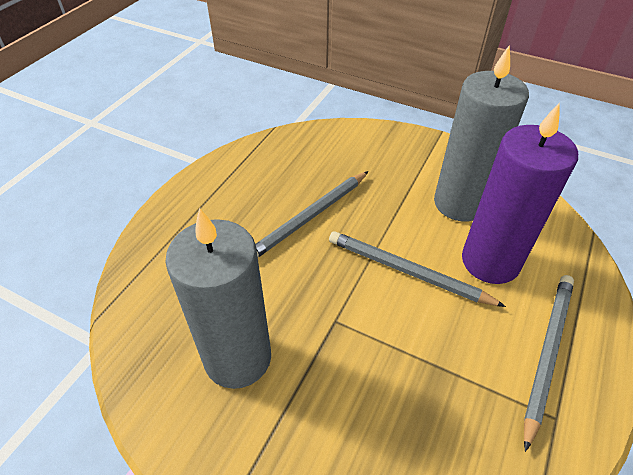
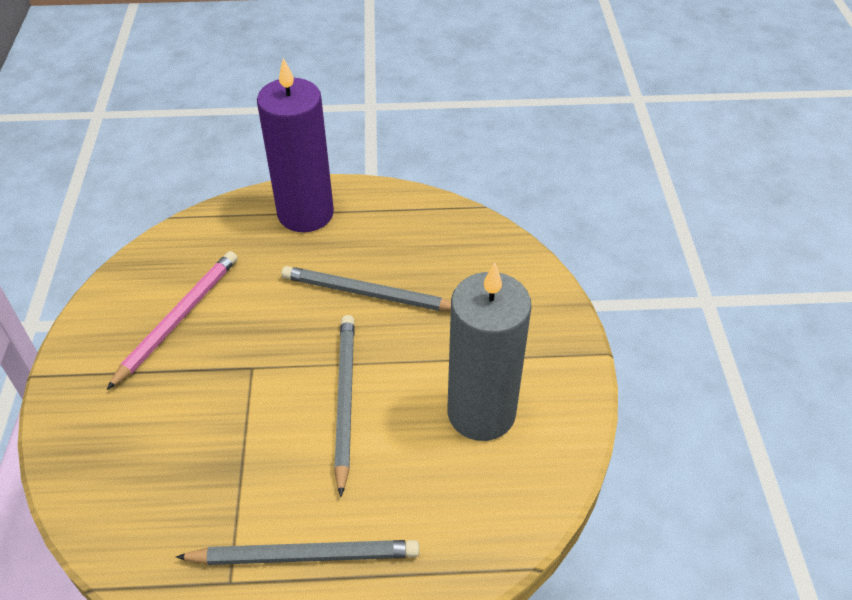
camera: 60 degrees right, 0 degrees up
grey candle [165,208,271,389] -> pink pencil [106,251,238,390]
purple candle [462,102,578,284] -> purple candle moved to [257,58,334,232]

